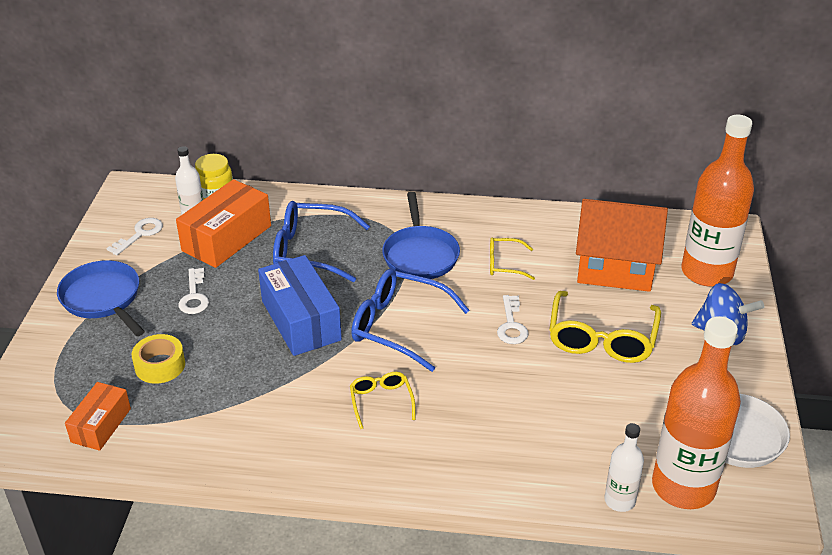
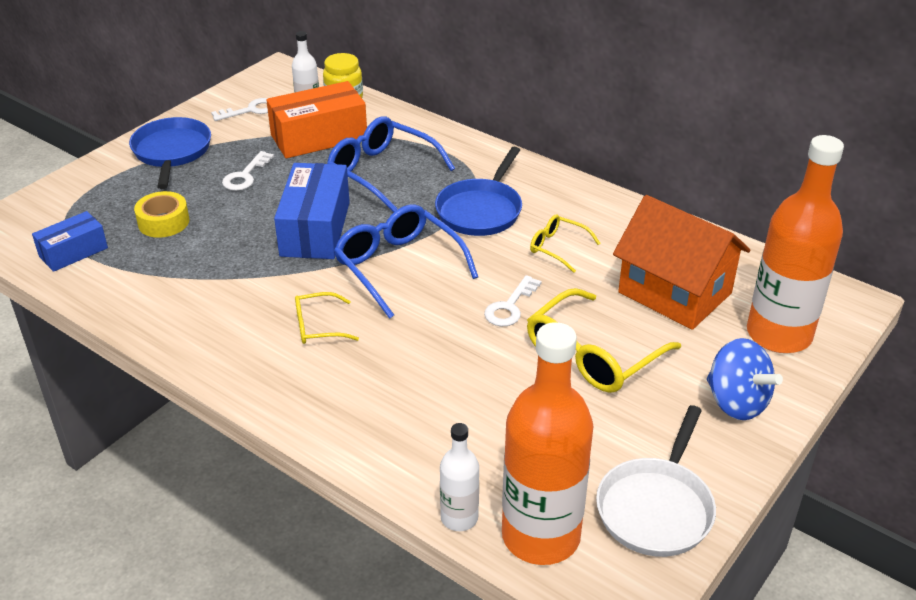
camera: 30 degrees right, 0 degrees up
orange box [65,382,131,451] -> blue box [32,211,108,272]
yellow glasses [350,372,415,429] -> yellow glasses turned 120 degrees counterclockwise [295,292,359,344]

